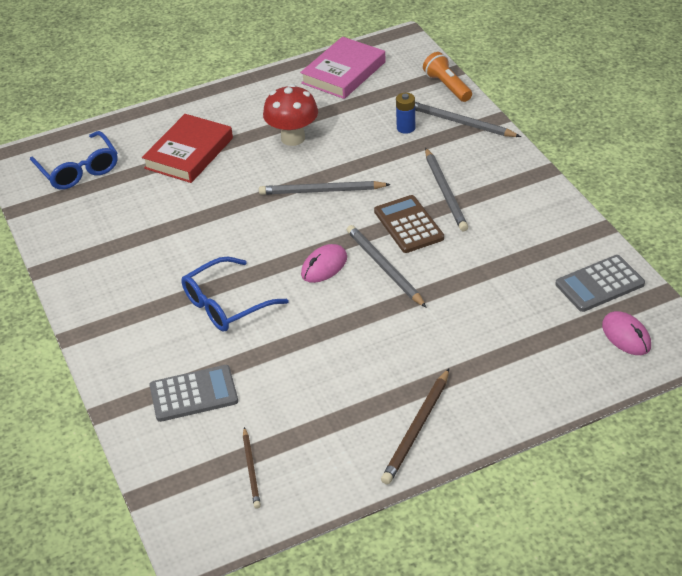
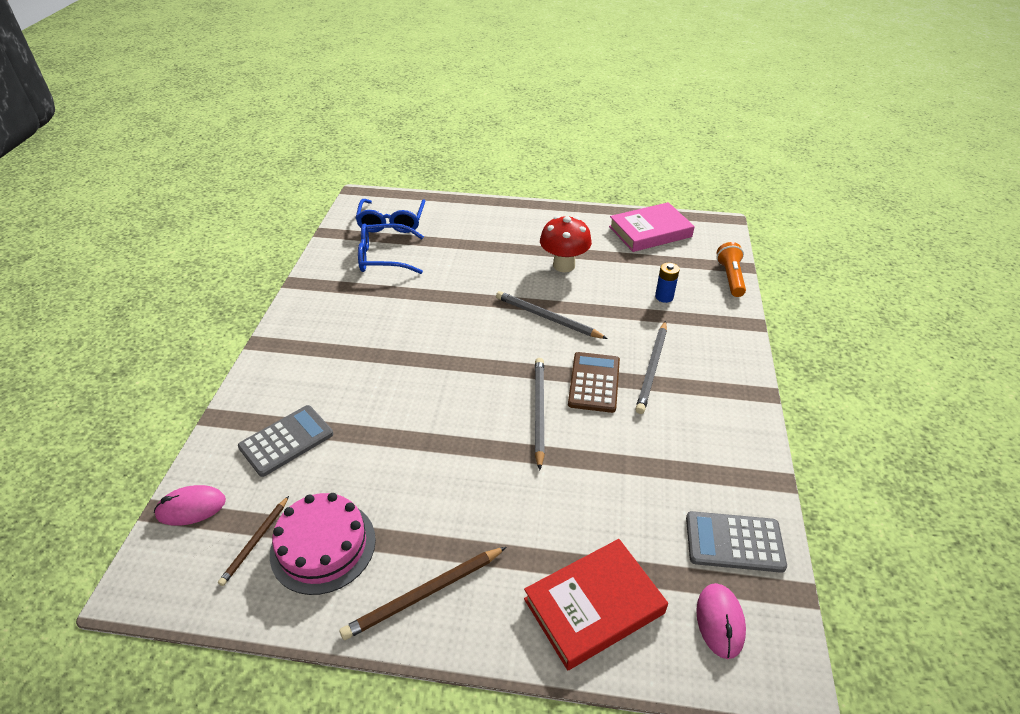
camera: 30 degrees right, 0 degrees up
red book [142,114,233,183] -> red book moved to [524,539,668,670]
grey calculator [149,365,238,422] -> grey calculator turned 60 degrees counterclockwise [238,405,333,477]
blue glasses [181,257,288,332] -> blue glasses moved to [358,223,424,274]
pink mouse [301,244,347,283] -> pink mouse moved to [154,485,226,526]
grey pencil [415,102,521,137] -> none
none -> pink cake [270,493,376,595]

